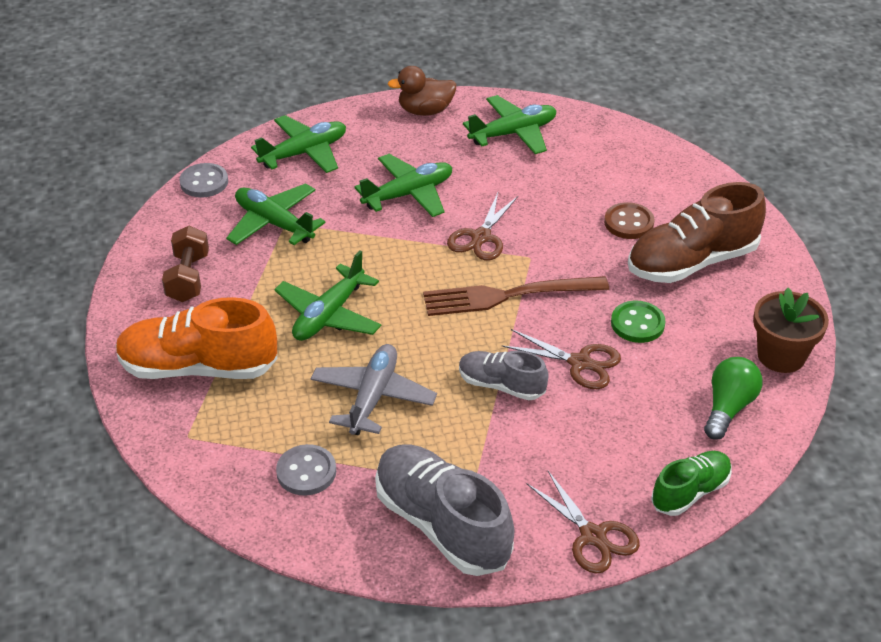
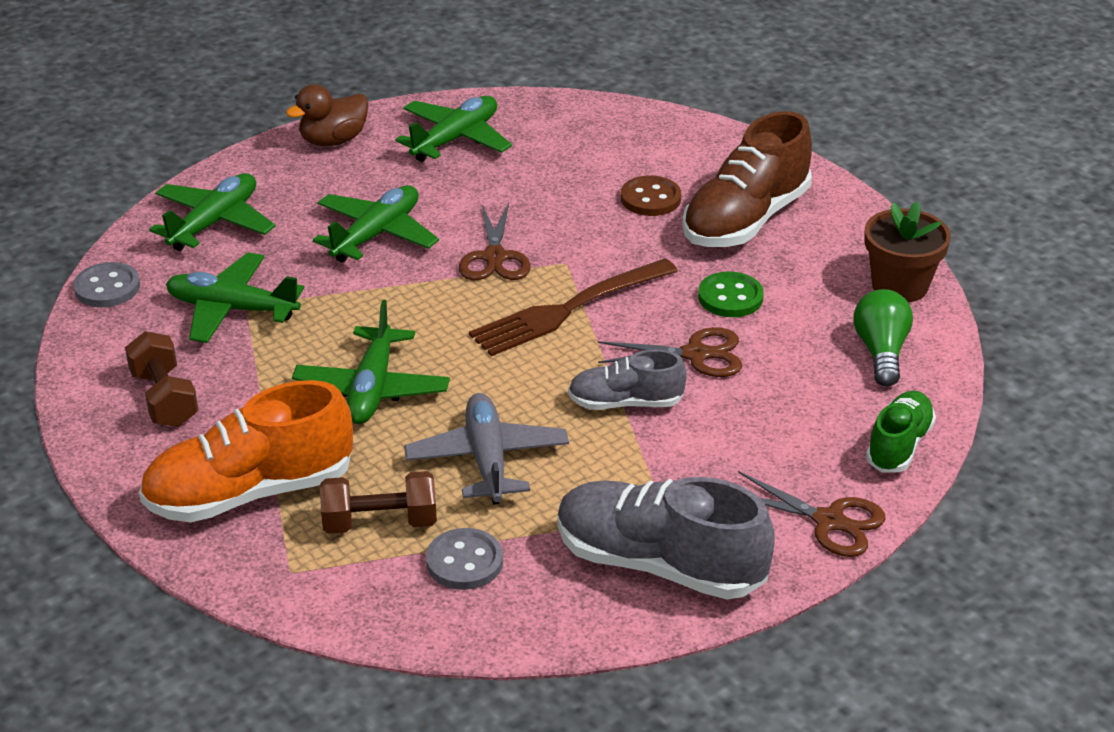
camera: 25 degrees left, 5 degrees down
none -> brown dumbbell [320,471,437,534]

